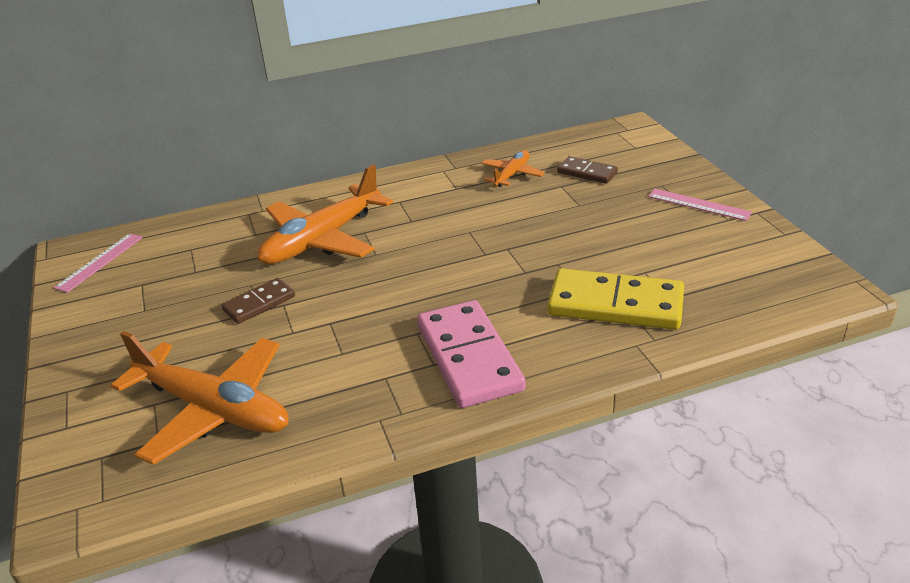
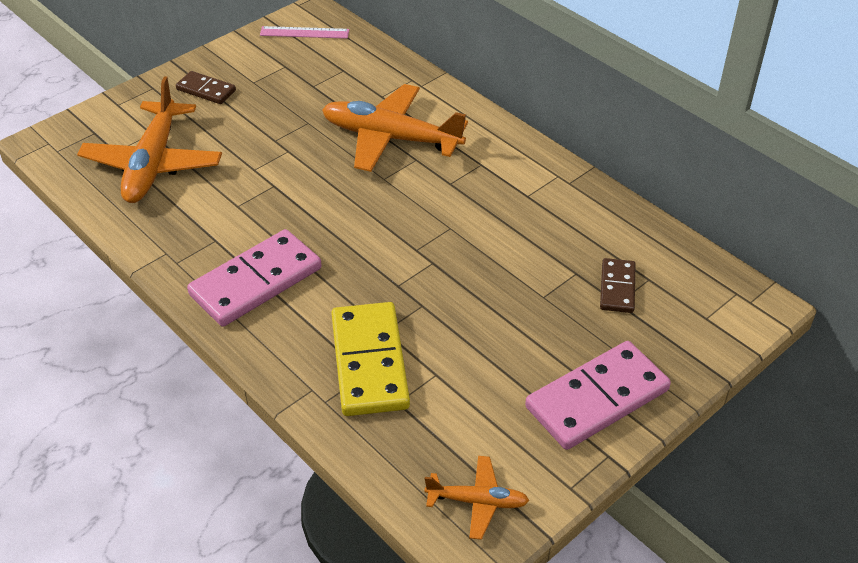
camera: 65 degrees right, 10 degrees up
brown domino [221,278,295,324] -> brown domino moved to [176,71,236,104]
orange plane [481,150,545,187] -> orange plane moved to [425,456,530,540]
pink ruler [648,189,752,221] -> pink domino [525,341,671,450]

